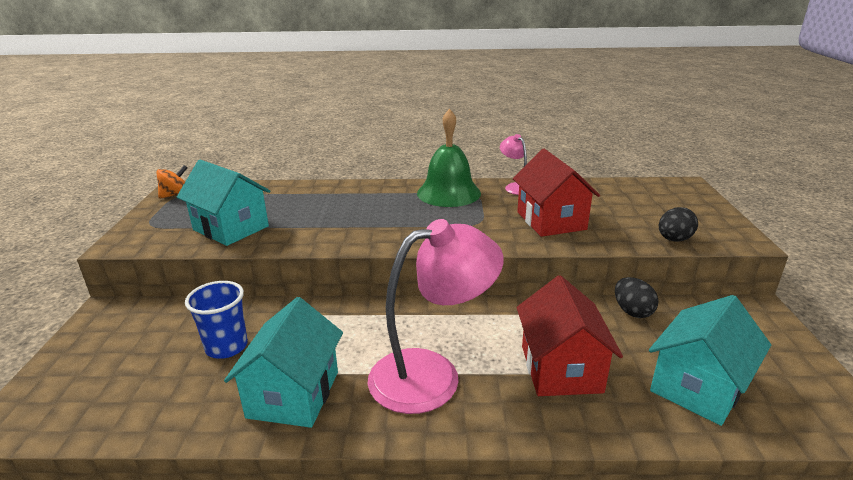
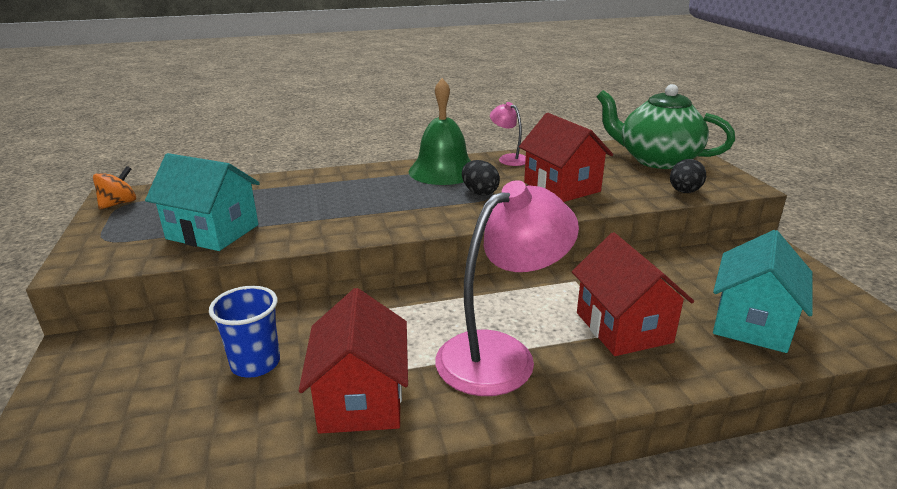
camera: 15 degrees left, 0 degrees up
turquoise house [224,297,343,428] -> red house [299,288,408,434]
black egg [615,277,658,318] -> black egg moved to [462,160,500,196]
none -> green teapot [597,84,735,169]

